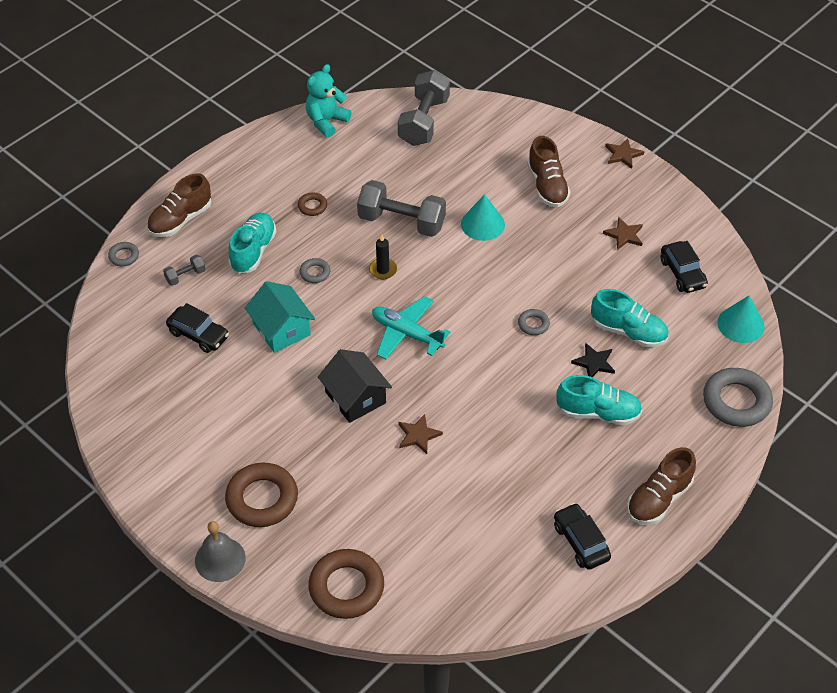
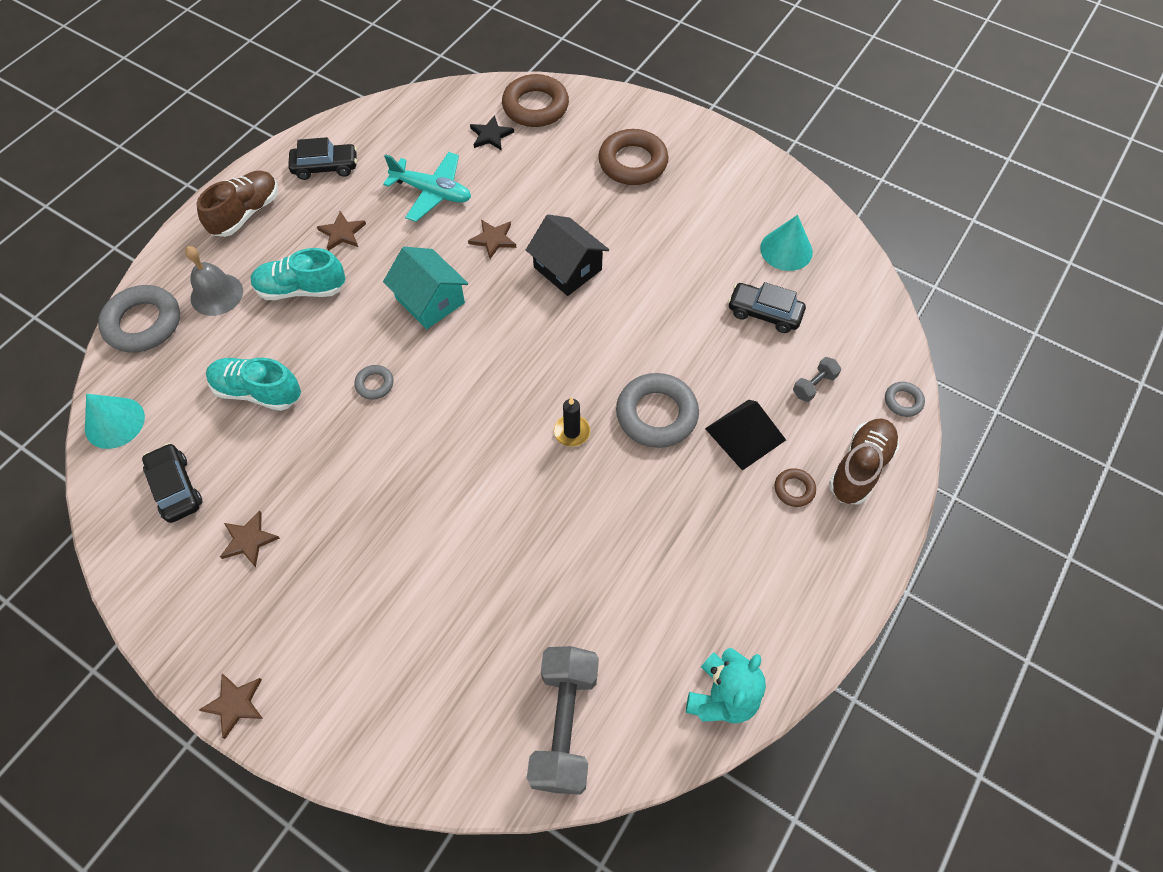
camera: 170 degrees right, 10 degrees up
grey bell [195,521,246,582] -> grey bell moved to [185,246,243,316]
turquoise shoe [228,213,277,274] -> black pyramid [705,400,786,471]
turquoise house [245,281,315,353] -> turquoise house moved to [383,247,468,329]
brown ring [298,193,327,216] -> brown ring moved to [775,468,816,507]
grey ring [300,258,330,283] -> grey ring [616,373,699,448], size x2.08
grey dumbbell [357,180,446,237] -> none
turquoise plane [372,296,450,359] -> turquoise plane moved to [383,152,471,222]
turquoise cone [461,194,505,241] -> turquoise cone moved to [760,215,813,271]
brown shoe [527,136,571,207] -> none
black car [554,503,611,570] -> black car turned 60 degrees counterclockwise [288,137,357,180]
black star [571,343,615,377] -> black star moved to [470,115,514,151]
none -> brown star [317,211,366,251]

